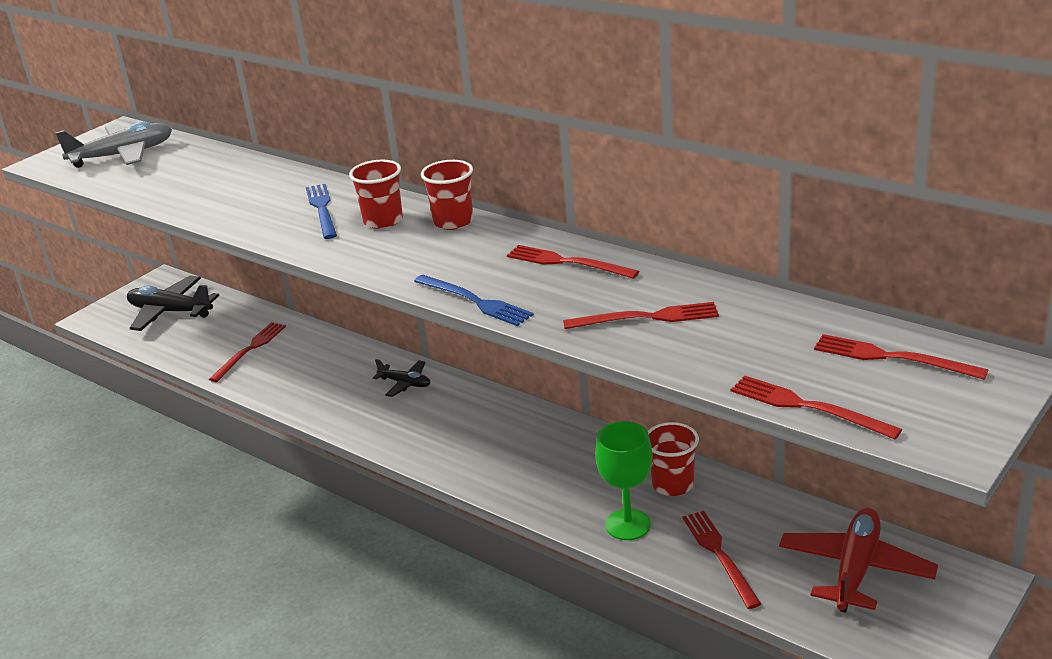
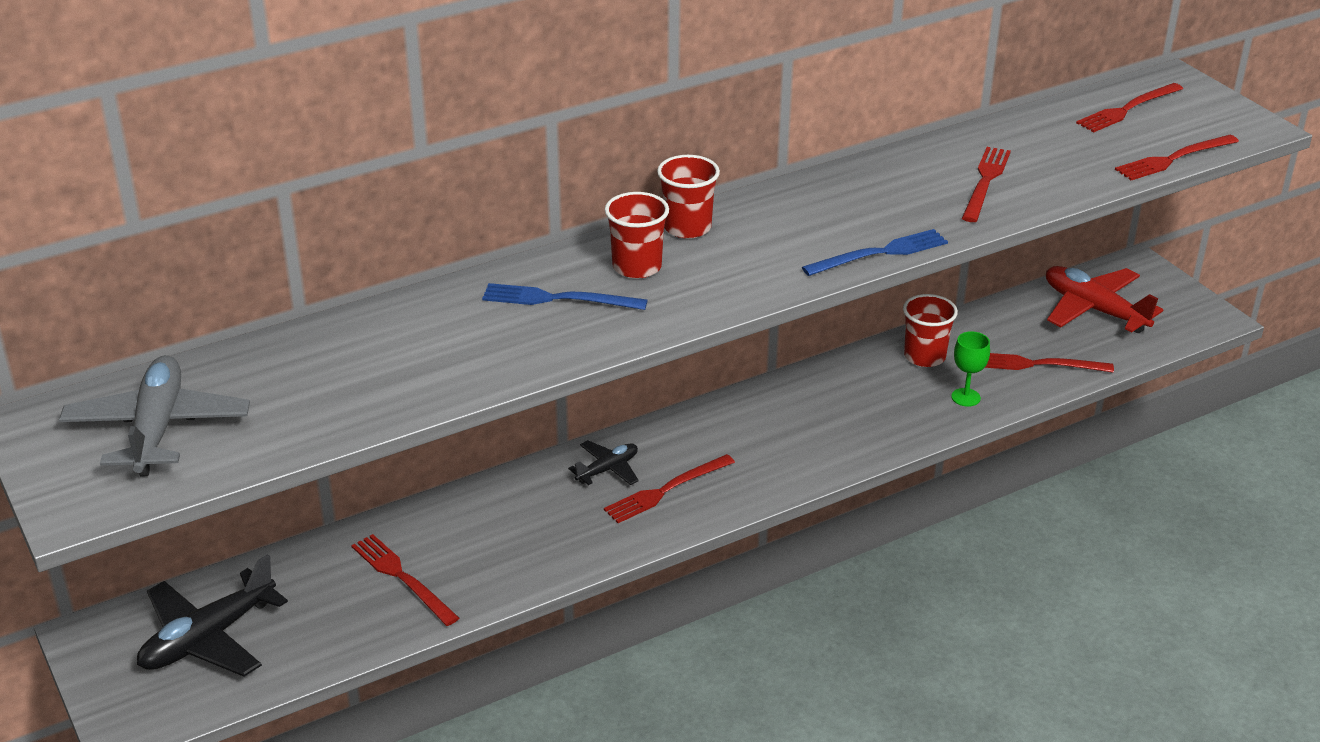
camera: 70 degrees left, 5 degrees up
red fork [507,245,639,279] -> red fork moved to [604,454,735,523]
green goblet [595,421,653,540] -> green goblet [951,331,990,407], size x0.64

